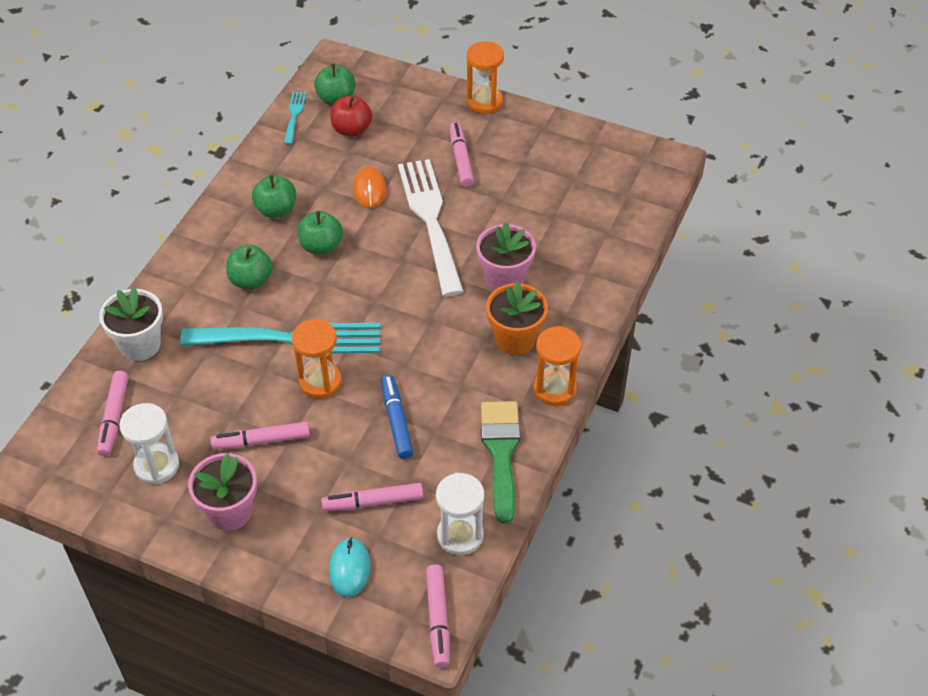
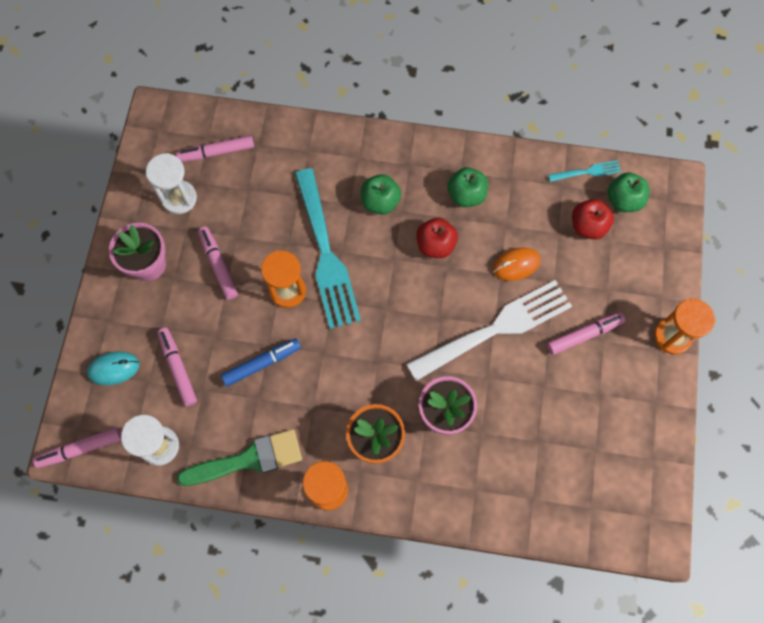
camera: 75 degrees right, 20 degrees up
white flower pot [99,287,163,361] -> none
green apple [298,211,343,255] -> red apple [416,218,458,258]

